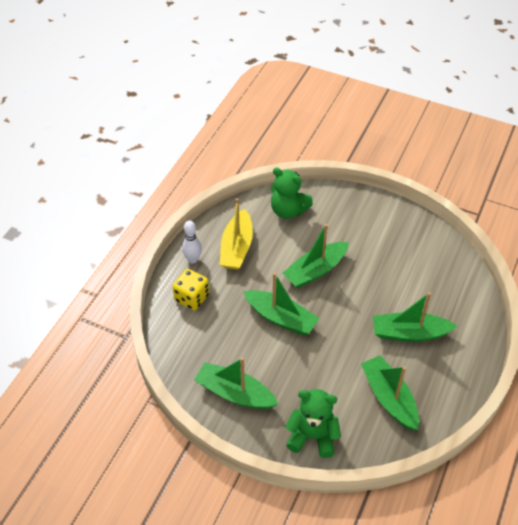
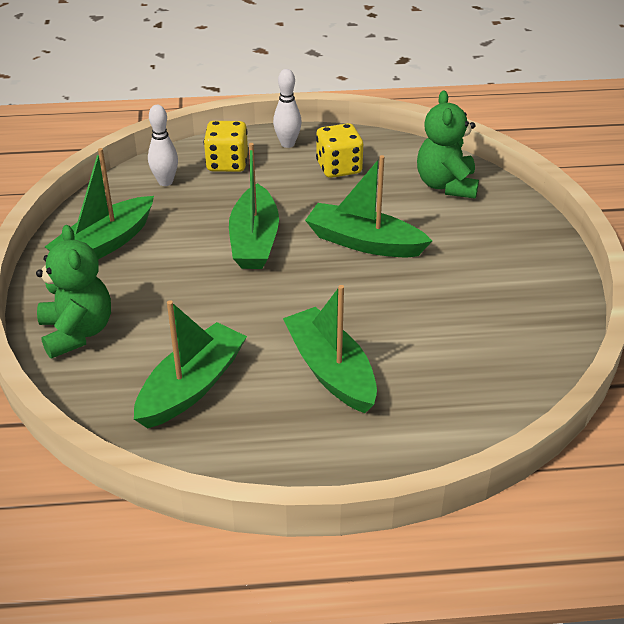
camera: 60 degrees right, 10 degrees down
green boat [194,357,278,409] -> green boat turned 135 degrees counterclockwise [45,148,154,259]
yellow boat [220,198,253,270] -> yellow dice [316,123,363,178]
none -> white bowling pin [148,105,178,186]

